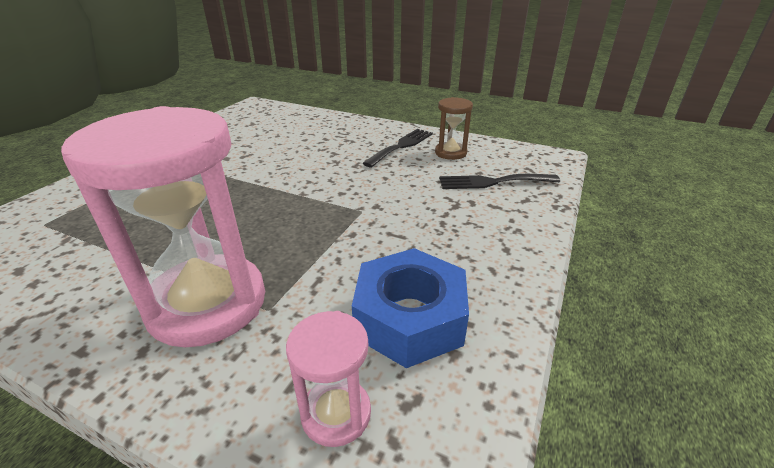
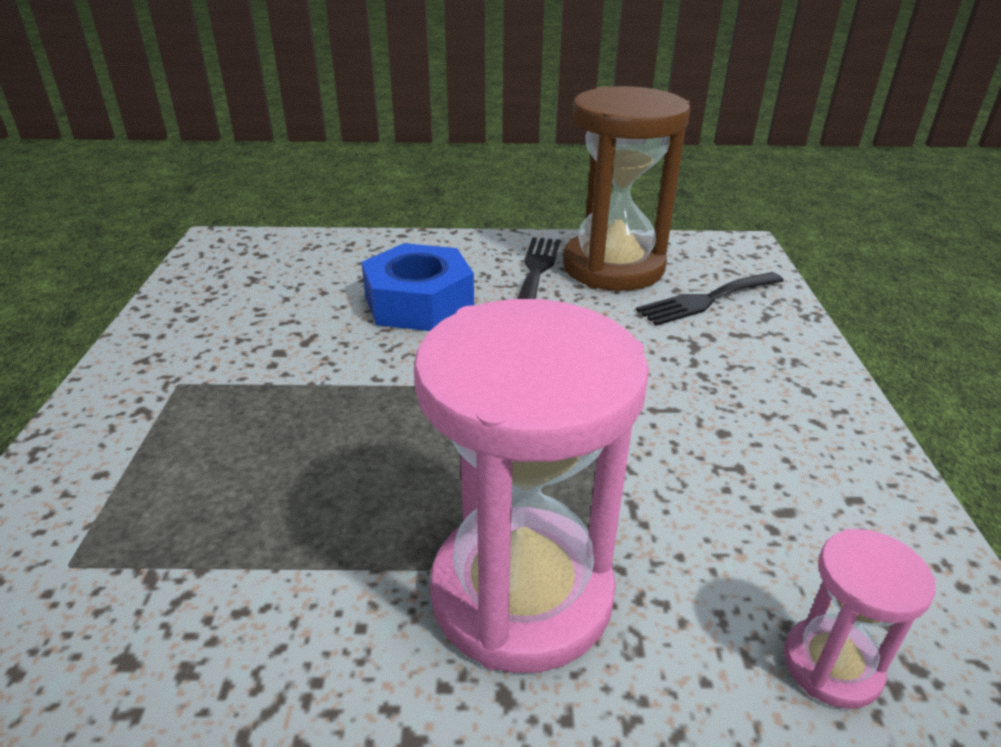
camera: 25 degrees left, 0 degrees up
blue nut [352,248,469,368] -> blue nut moved to [361,243,474,331]
brown hourglass [435,97,473,160] -> brown hourglass [563,86,690,291], size x2.11

